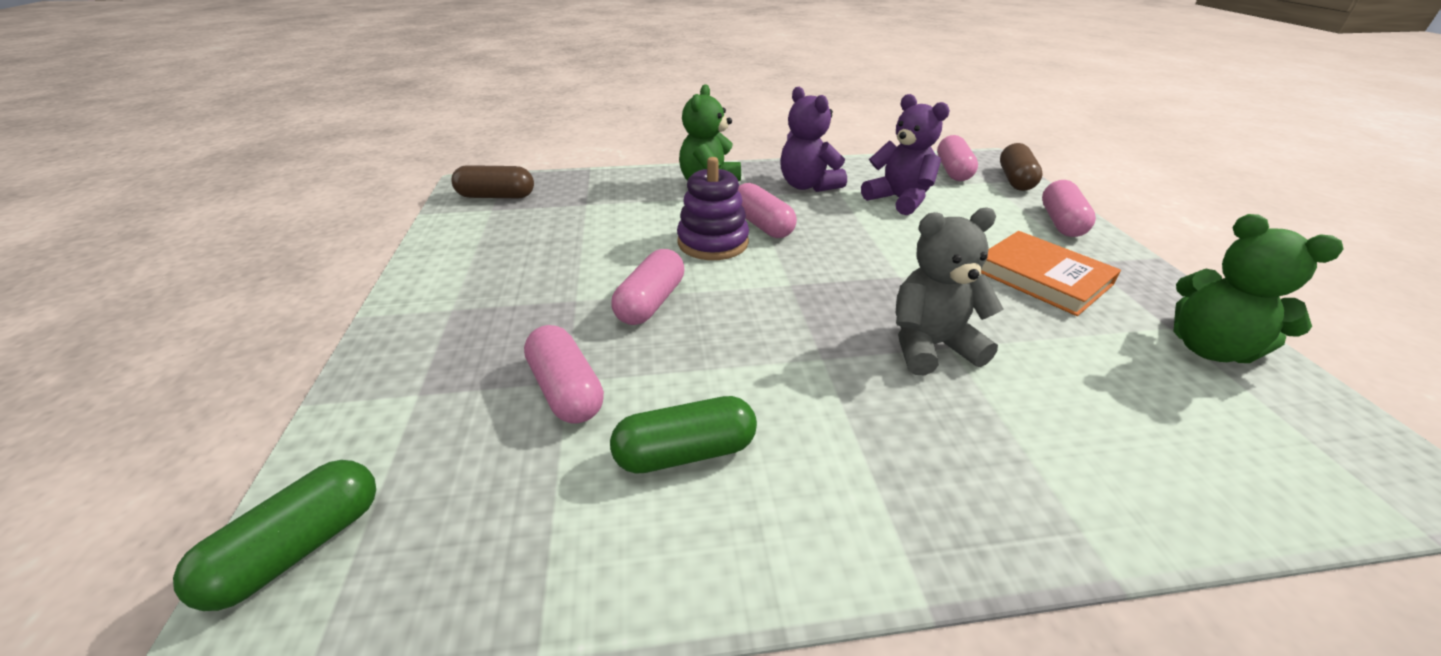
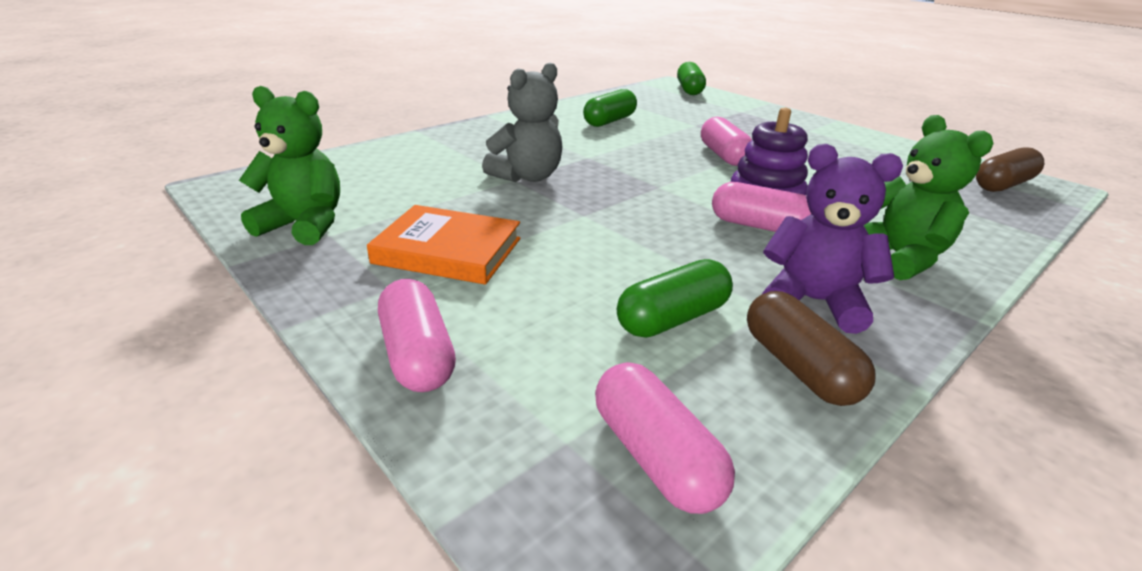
camera: 145 degrees right, 5 degrees down
pink capsule [524,325,604,424] -> none
purple teddy bear [861,94,950,215] -> green capsule [617,259,733,338]
brown capsule [1000,143,1043,191] -> brown capsule moved to [747,291,876,406]

